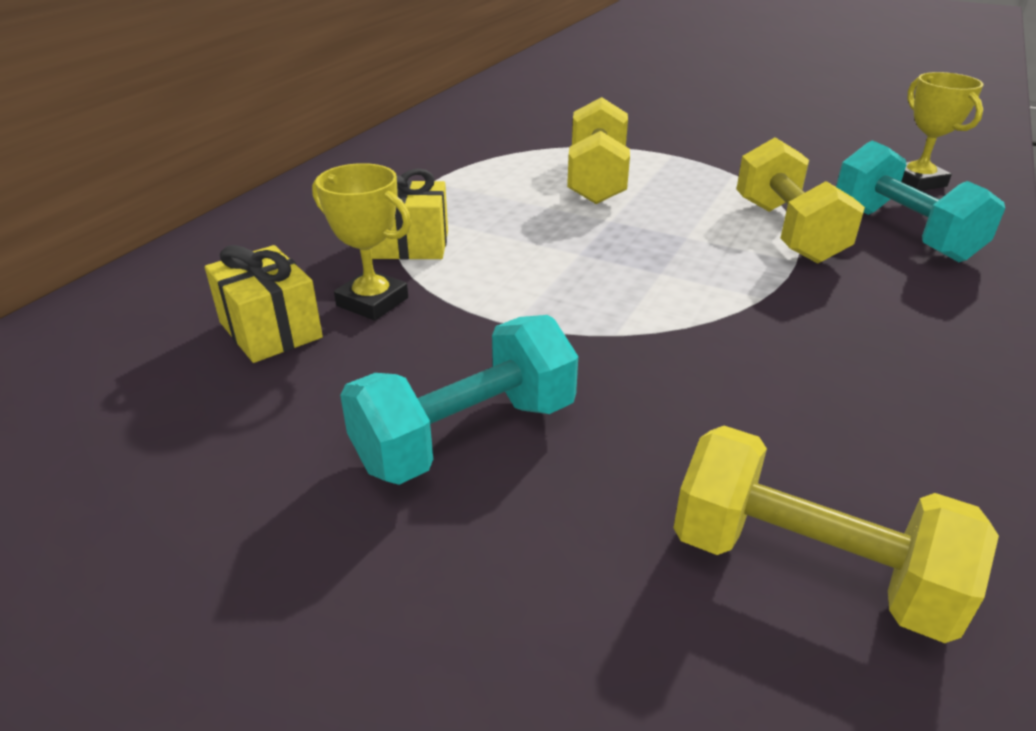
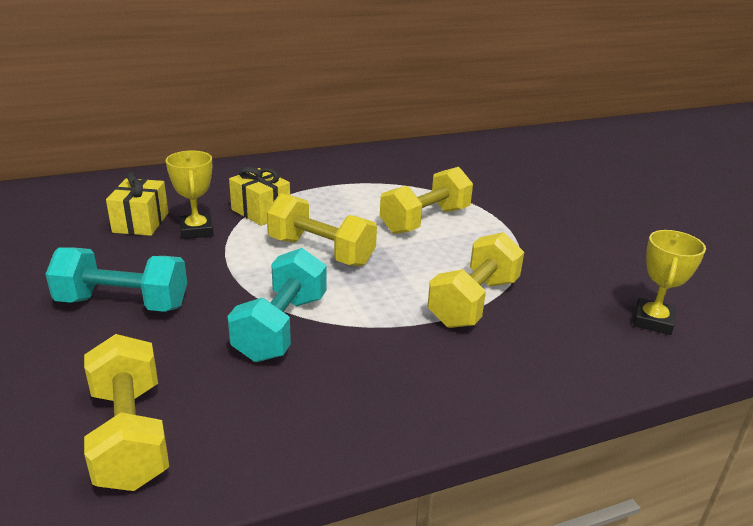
camera: 40 degrees right, 5 degrees down
turquoise dumbbell [836,140,1005,262] -> turquoise dumbbell moved to [227,248,327,362]
none -> yellow dumbbell [267,193,377,266]

